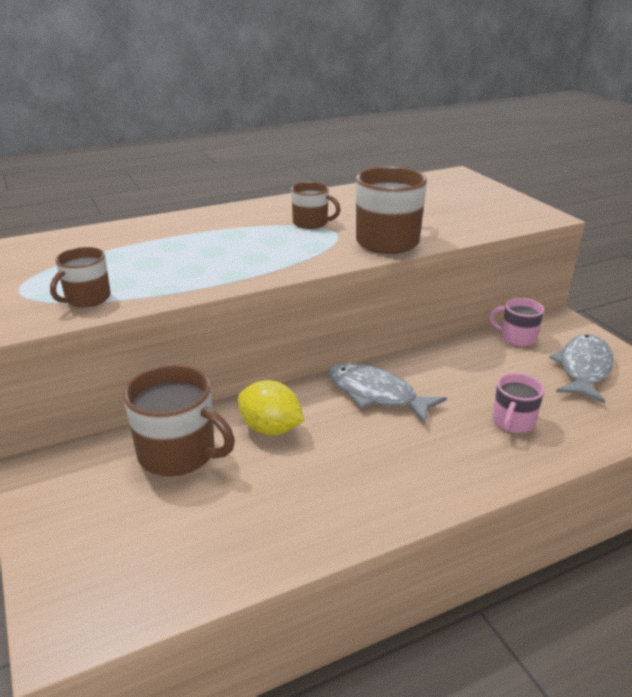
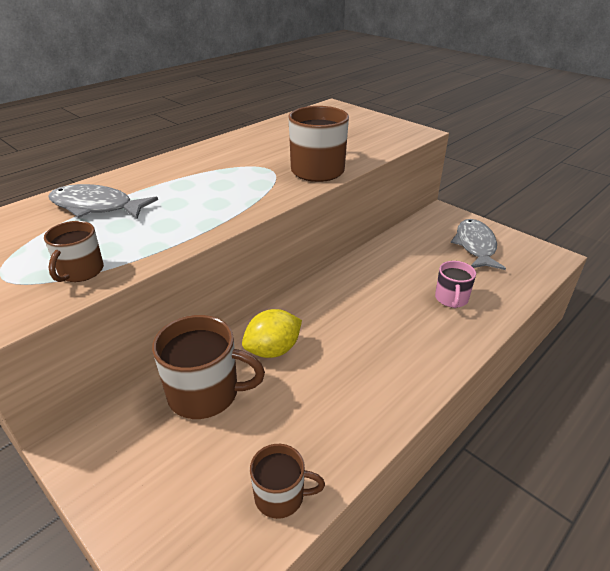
camera: 20 degrees left, 5 degrees up
yellow lemon [238,380,304,435] -> yellow lemon turned 45 degrees counterclockwise [242,309,302,358]
brown mug [291,182,341,229] -> brown mug moved to [250,444,325,519]
grey fish [328,363,447,424] -> grey fish moved to [48,184,158,219]
pink mug [489,298,544,347] -> none

